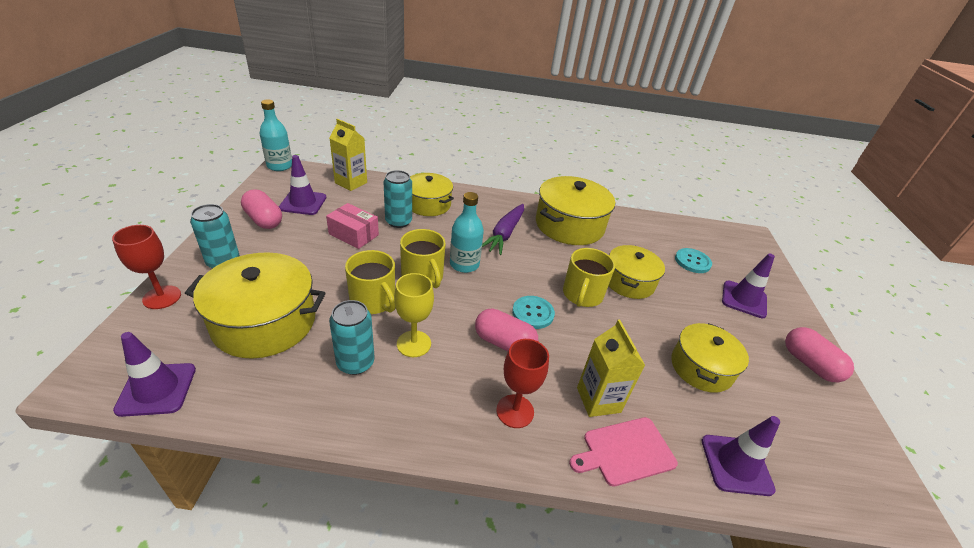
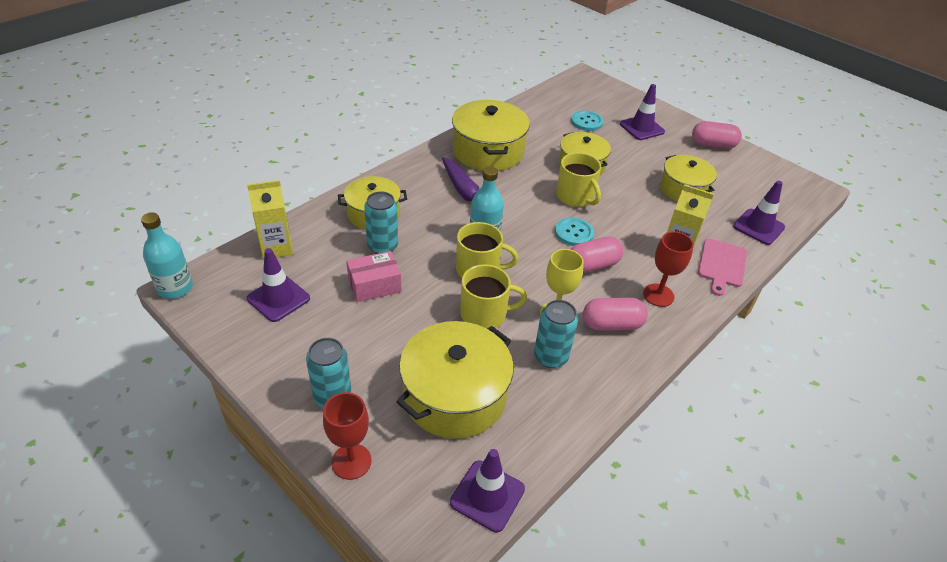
camera: 50 degrees left, 5 degrees up
pink capsule [241,189,282,229] -> pink capsule moved to [583,298,648,331]

